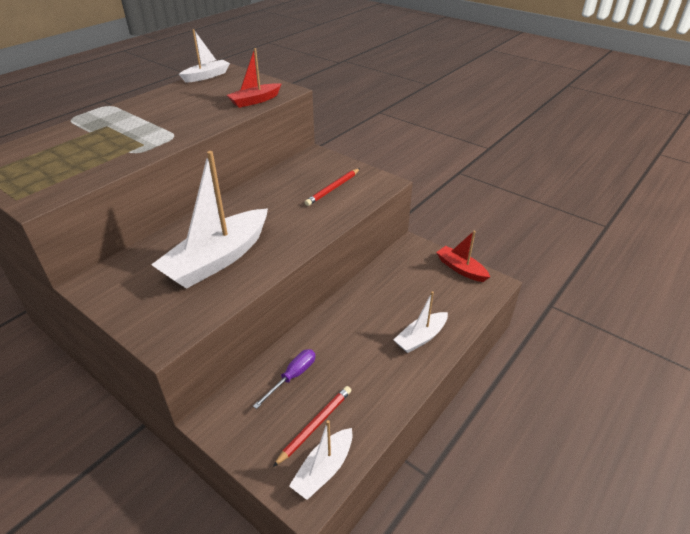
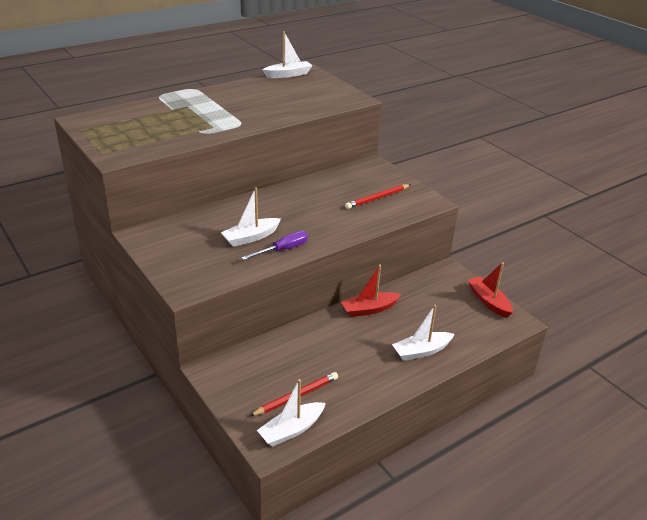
camera: 15 degrees right, 5 degrees down
white boat [151,151,268,289] -> white boat [221,187,281,247], size x0.54
red boat [227,48,281,108] -> red boat moved to [341,265,401,317]
purple screwdriver [253,349,315,409] -> purple screwdriver moved to [241,231,308,260]

